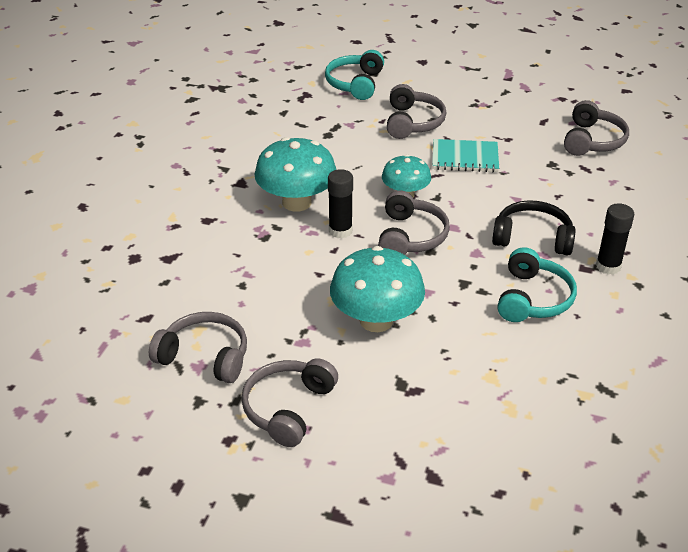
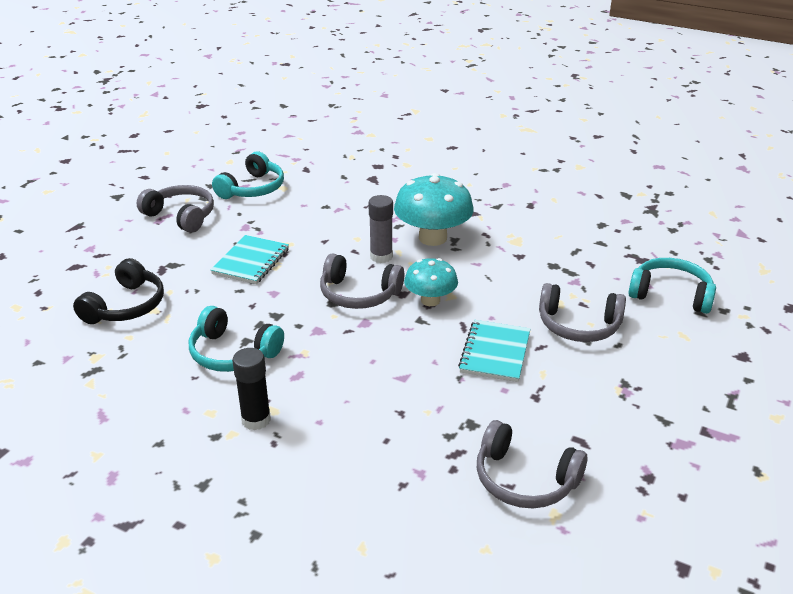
camera: 100 degrees right, 5 degrees down
grey headphones [149,312,247,383] -> turquoise headphones [212,151,284,199]
black glue stick [328,169,353,238] -> grey glue stick [369,195,393,263]
turquoise mushroom [330,246,425,332] -> turquoise notebook [211,235,289,284]
black headphones [492,200,576,256] -> black headphones moved to [73,258,164,324]

